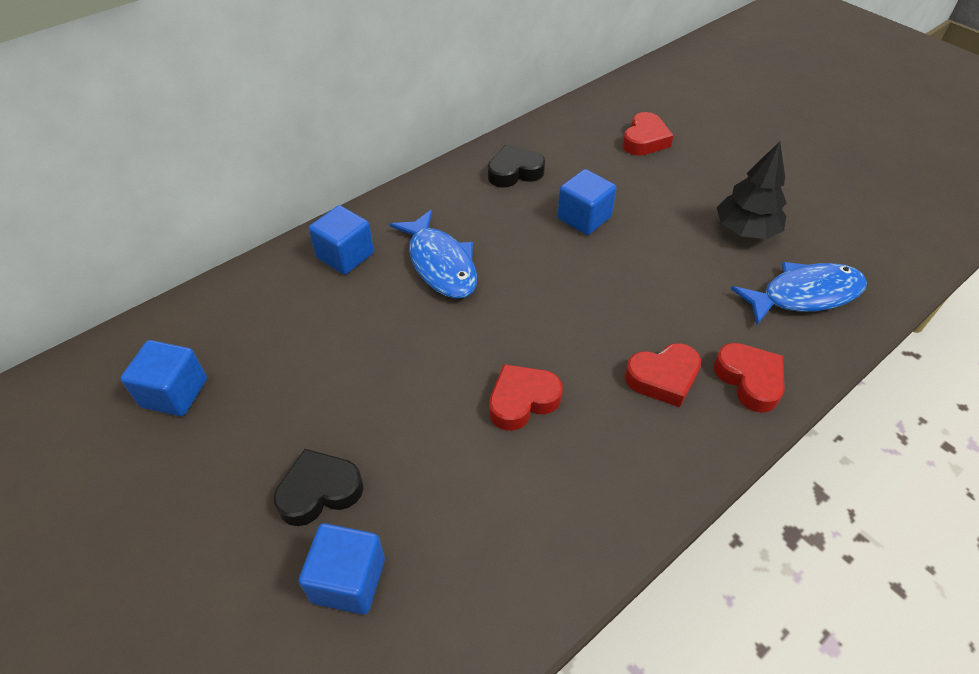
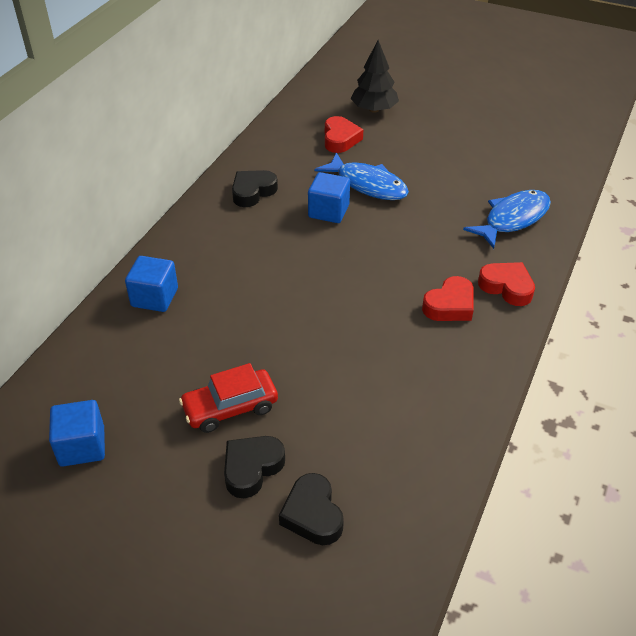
camera: 25 degrees left, 5 degrees down
blue cube [299,523,385,614] -> black heart [279,473,344,545]
blue fish [389,209,477,299] -> blue fish moved to [315,152,409,200]
red heart [489,364,563,431] -> none
black tree [717,141,786,239] -> black tree moved to [351,40,399,113]
none -> red car [179,363,278,433]

